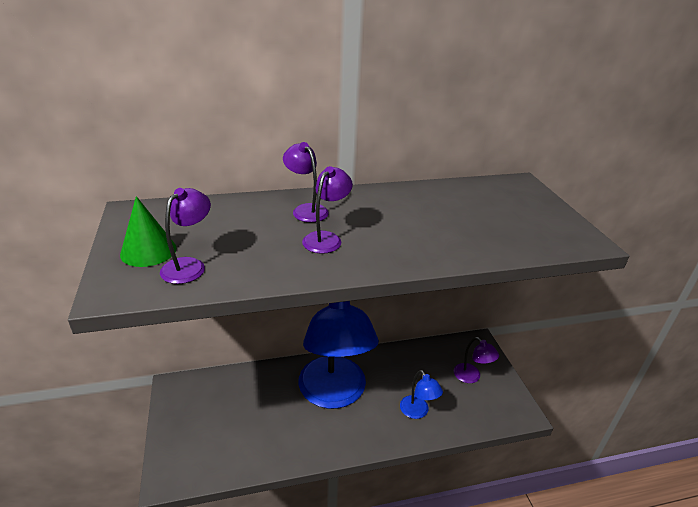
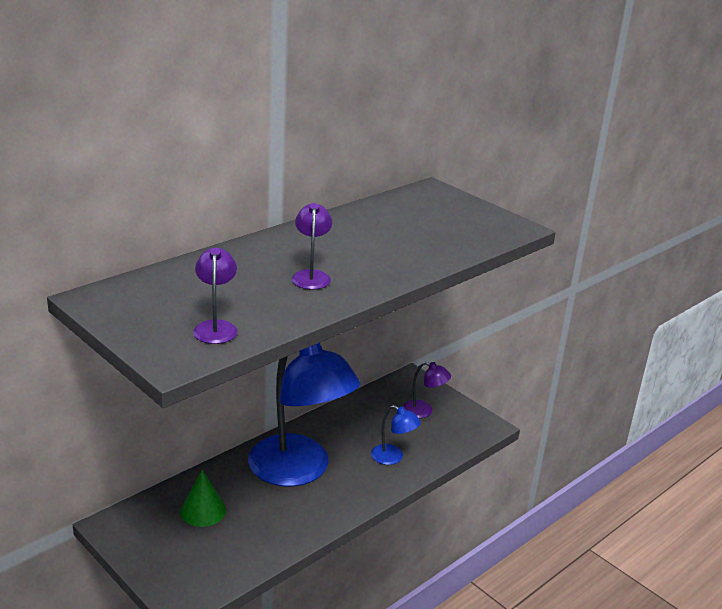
camera: 30 degrees left, 5 degrees down
green cone [120,196,176,267] -> green cone moved to [180,469,226,527]
purple lamp [283,142,329,222] -> none

